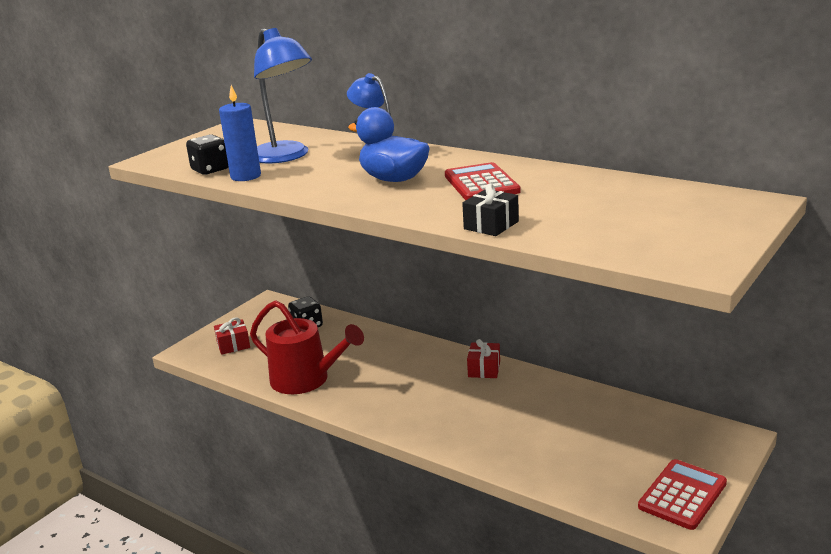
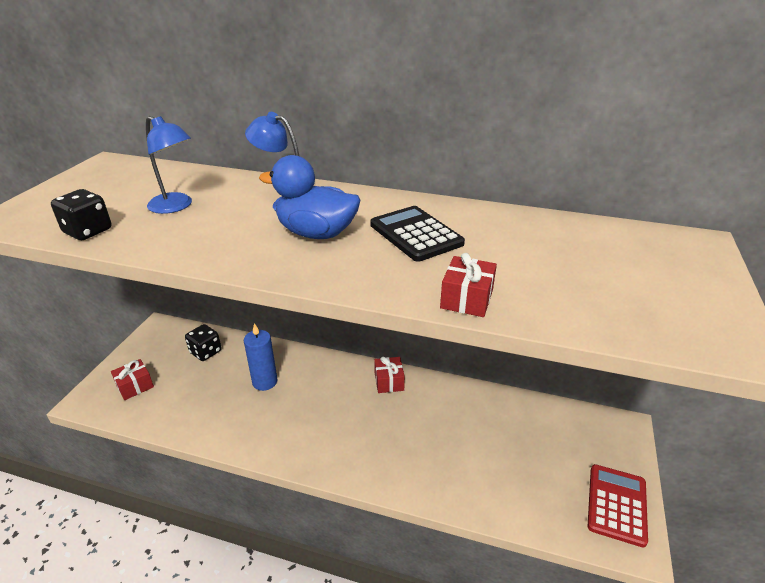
camera: 20 degrees left, 10 degrees up
blue candle [219,85,261,181] -> blue candle moved to [244,323,277,391]
red watering can [250,300,364,394] -> none
blue lamp [254,28,312,164] -> blue lamp [146,116,192,214], size x0.64
red calculator [445,162,521,200] -> black calculator [370,206,465,262]
black gift [462,183,519,236] -> red gift [440,253,497,317]

